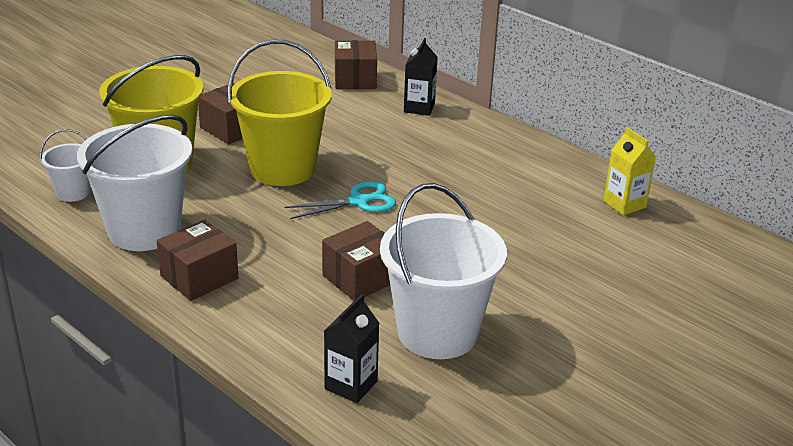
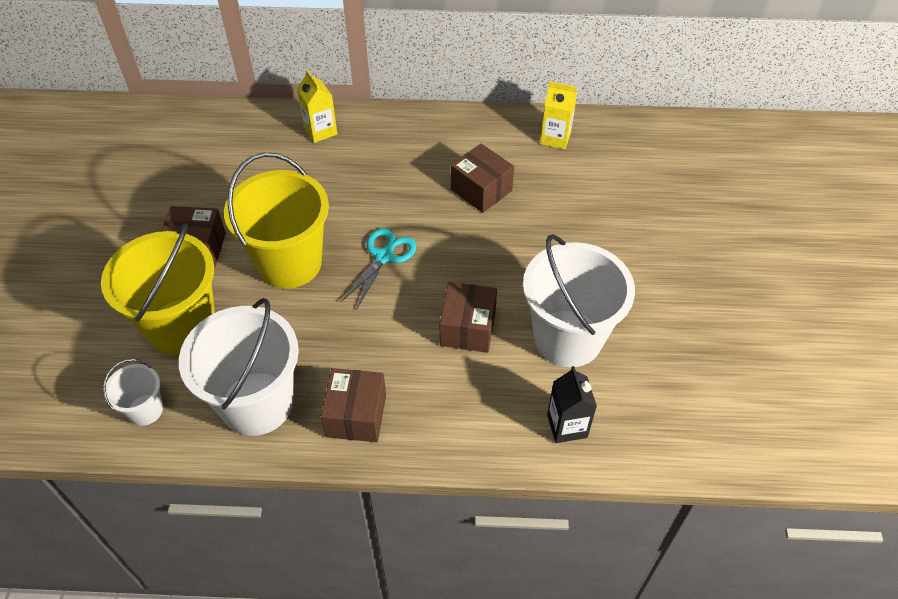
camera: 40 degrees left, 20 degrees up
brown box [335,40,377,89] -> brown box moved to [451,144,514,213]
black carton [404,38,438,116] -> yellow carton [297,69,337,143]

